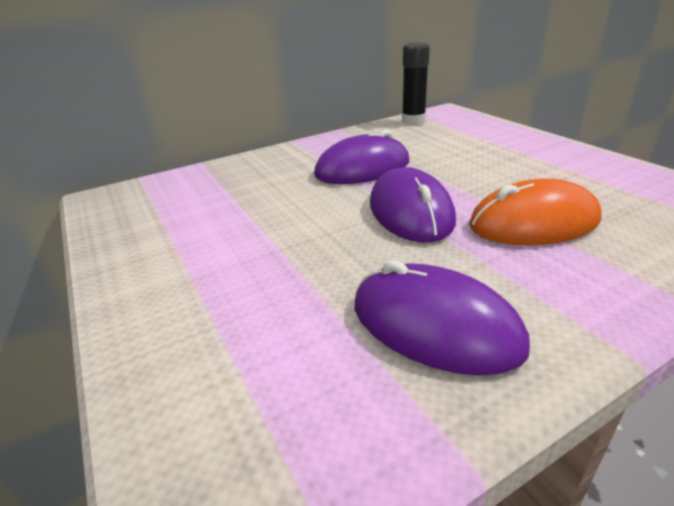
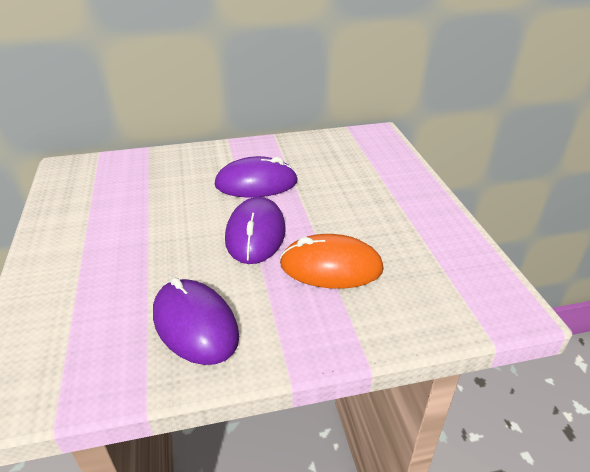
camera: 15 degrees right, 5 degrees up
black glue stick [402,42,430,125] -> none

